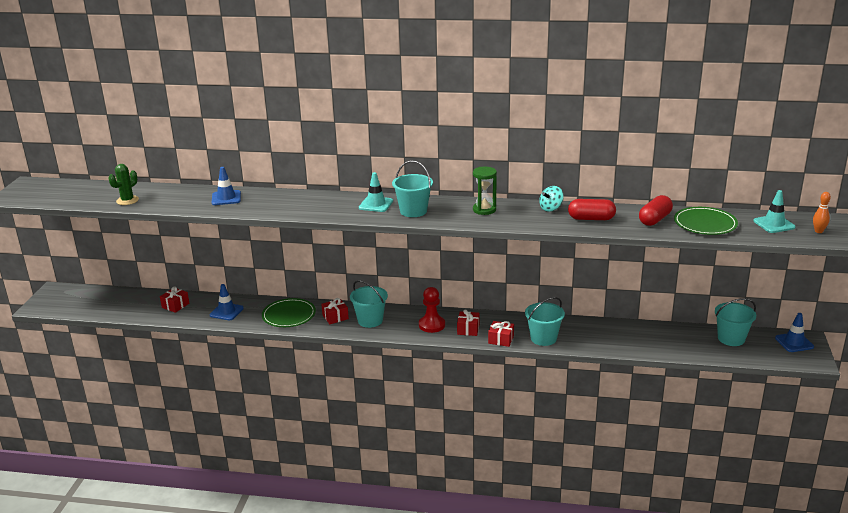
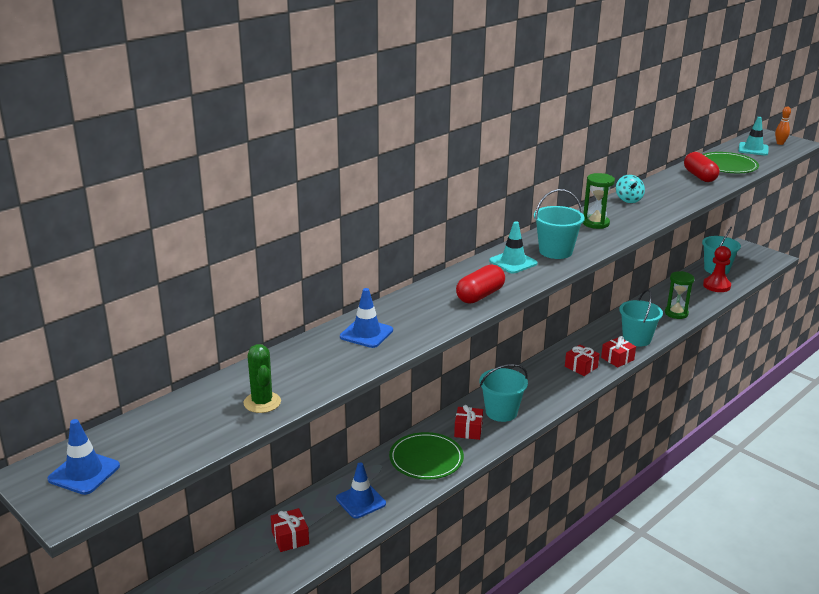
camera: 55 degrees left, 0 degrees up
red pawn [419,287,445,333] -> red pawn moved to [703,246,731,292]
red capsule [568,199,616,220] -> red capsule moved to [456,264,505,304]
blue traffic cone [775,313,814,352] -> blue traffic cone moved to [47,419,120,495]
none -> green hourglass [665,271,694,319]

